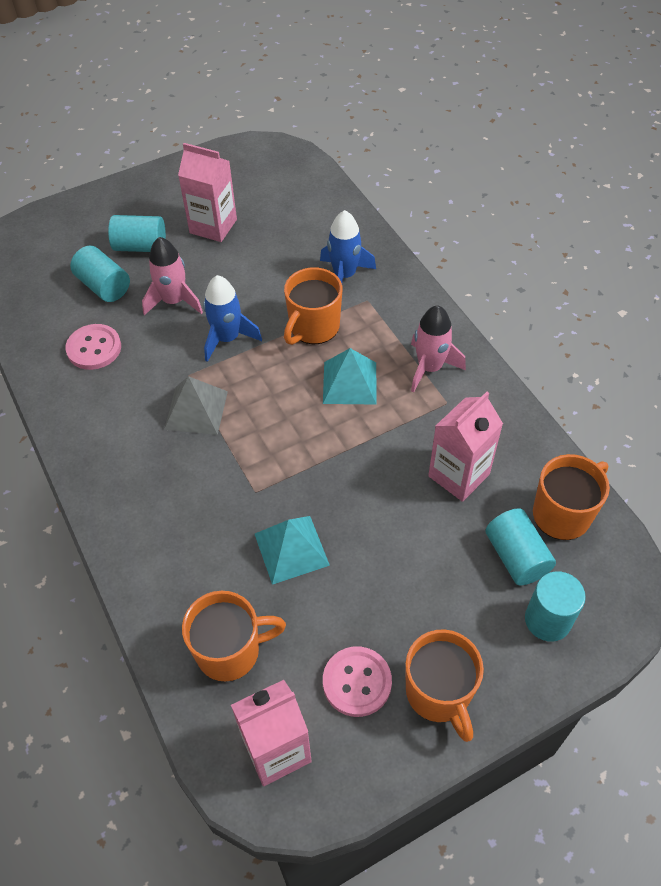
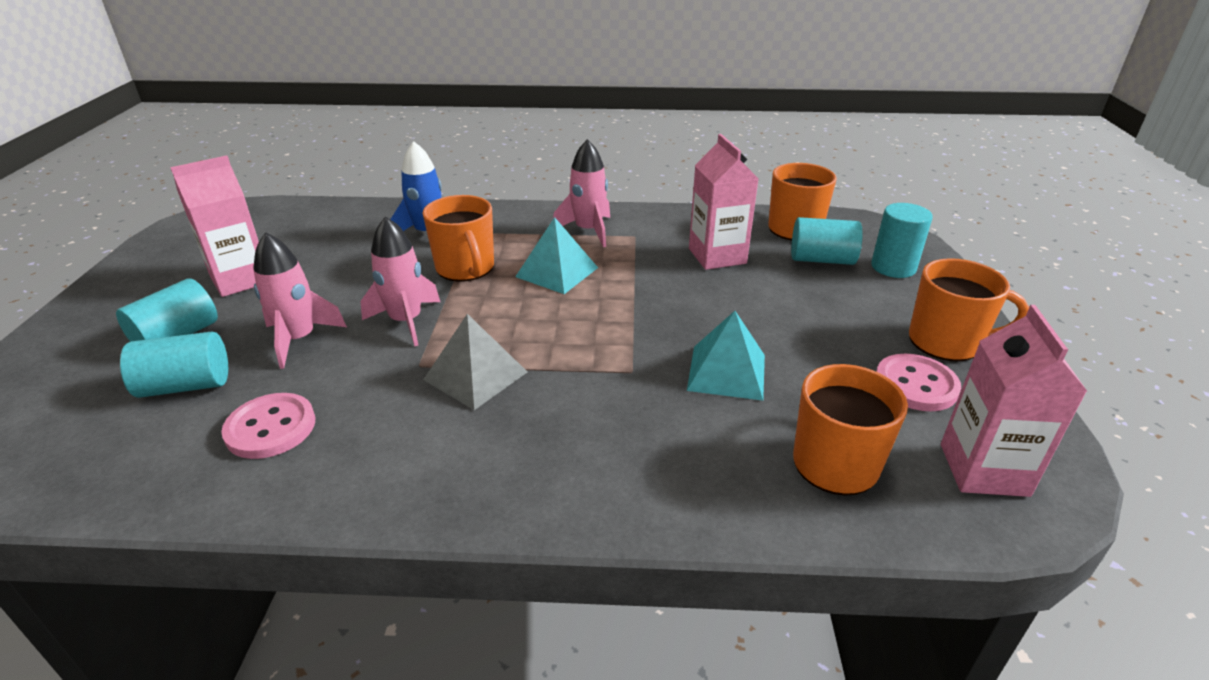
camera: 60 degrees left, 20 degrees down
blue rocket [203,275,262,362] -> pink rocket [360,216,440,346]

